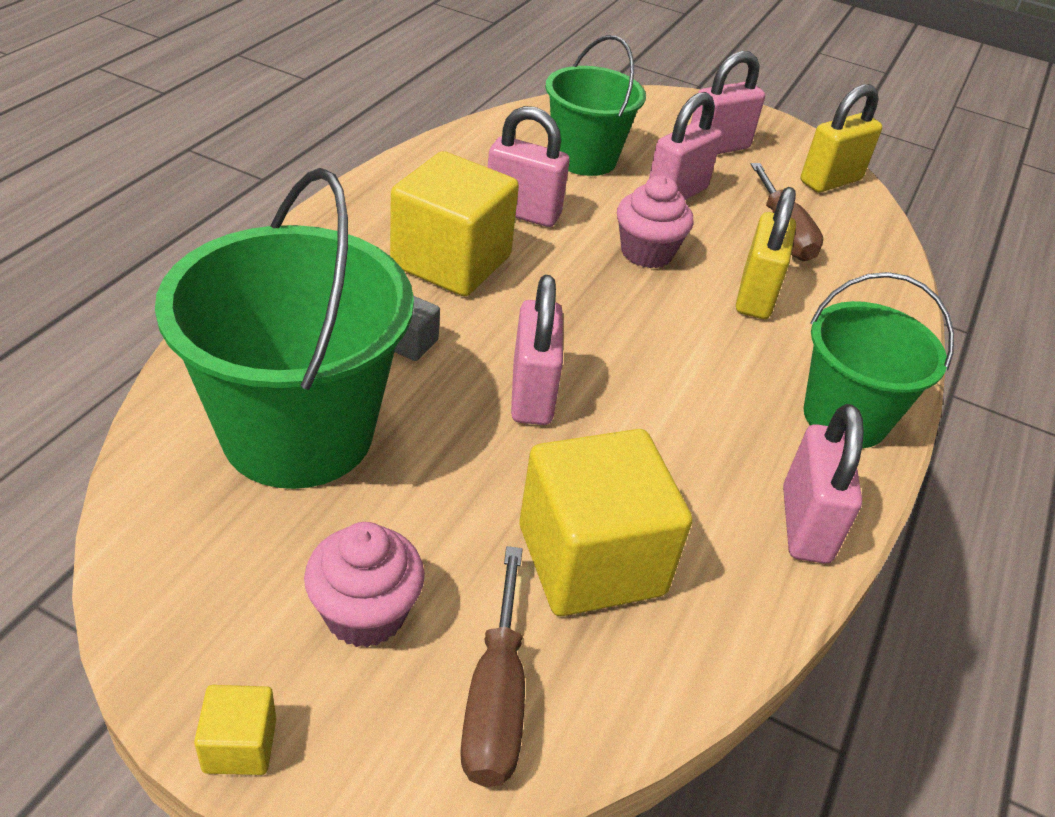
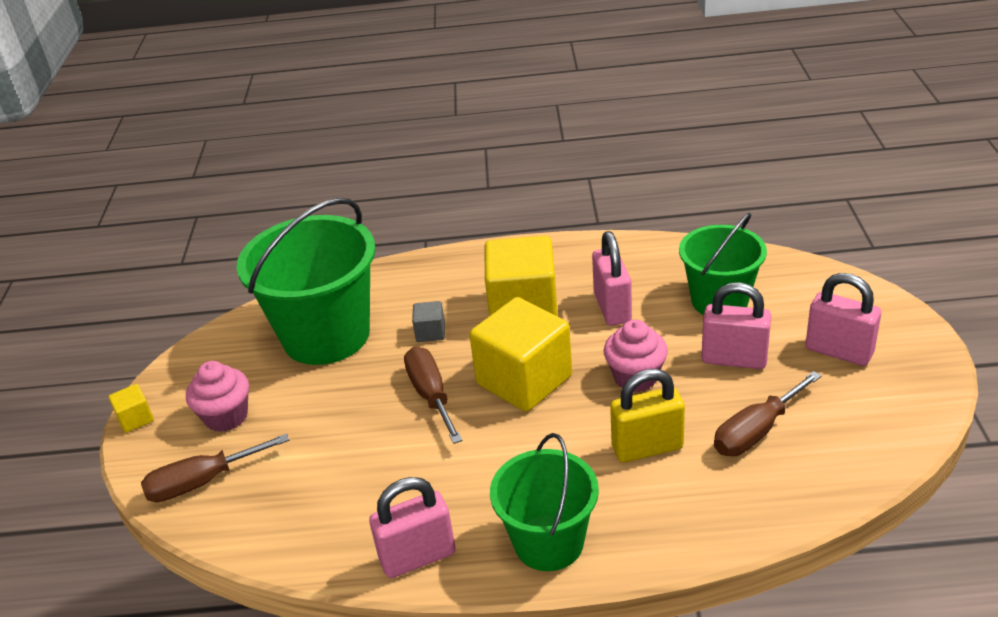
camera: 70 degrees right, 5 degrees down
pink padlock [511,275,563,425] -> brown screwdriver [404,347,463,444]
yellow cube [520,429,692,616] -> yellow cube moved to [469,297,572,412]
yellow padlock [801,84,882,193] -> none

